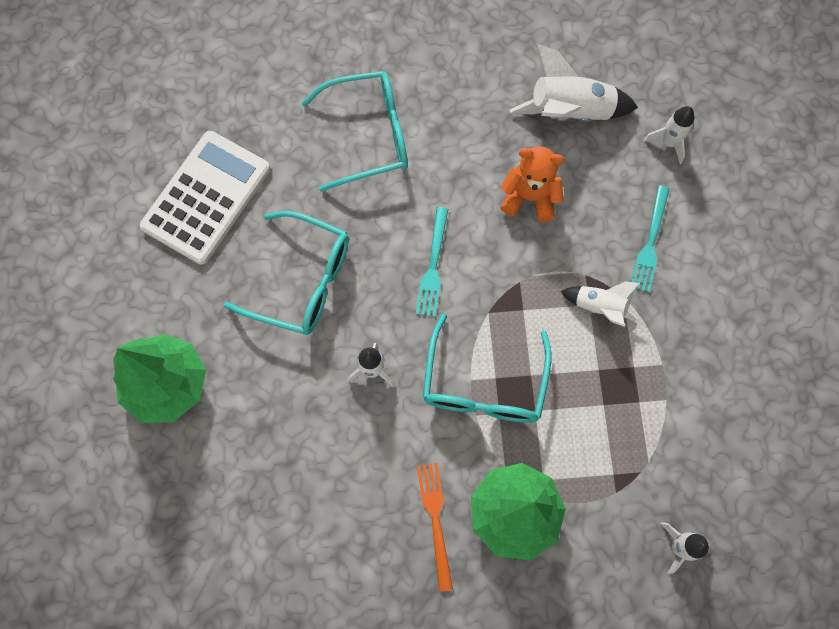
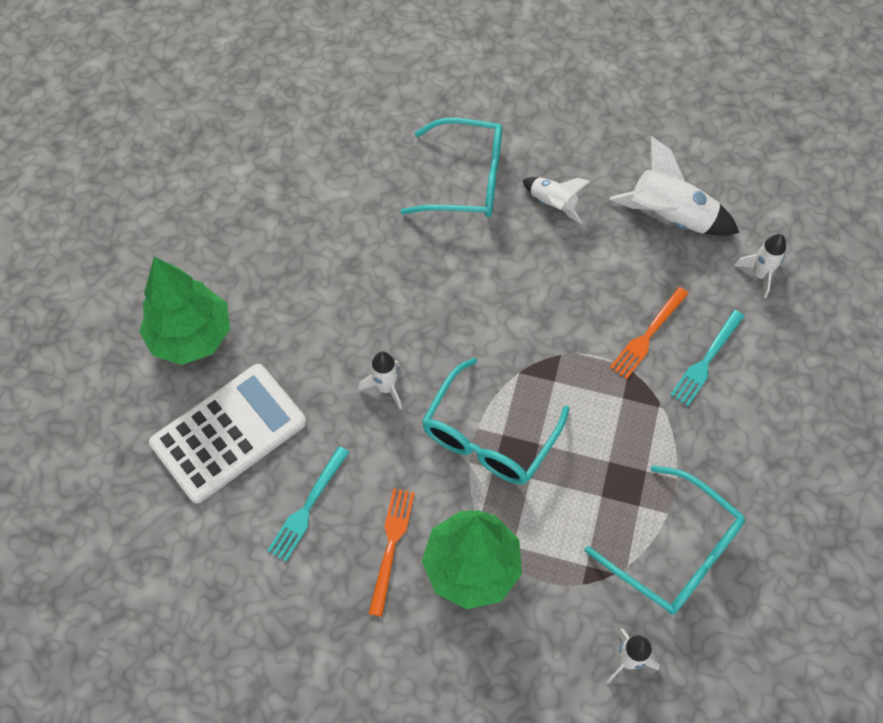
camera: 20 degrees right, 10 degrees down
white calculator [140,131,270,265] -> white calculator moved to [149,364,307,504]
turquoise glasses [224,211,349,335] -> turquoise glasses moved to [585,465,745,615]
turquoise fork [416,207,448,317] -> turquoise fork moved to [267,446,349,562]
orange teddy bear [500,146,564,222] -> none
white rocket [561,282,640,327] -> white rocket moved to [522,177,591,224]
none -> orange fork [610,287,689,379]

